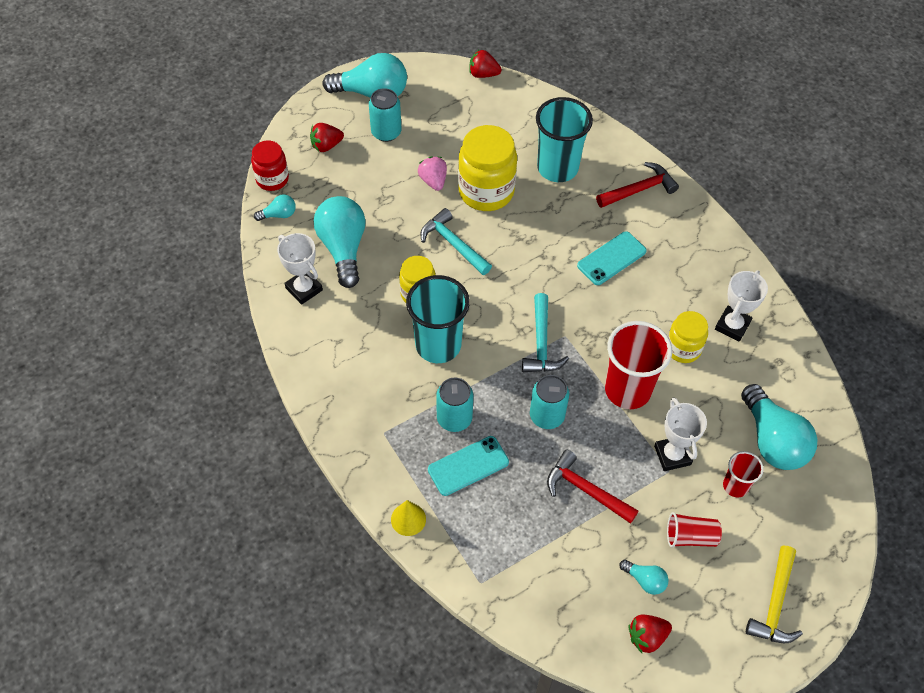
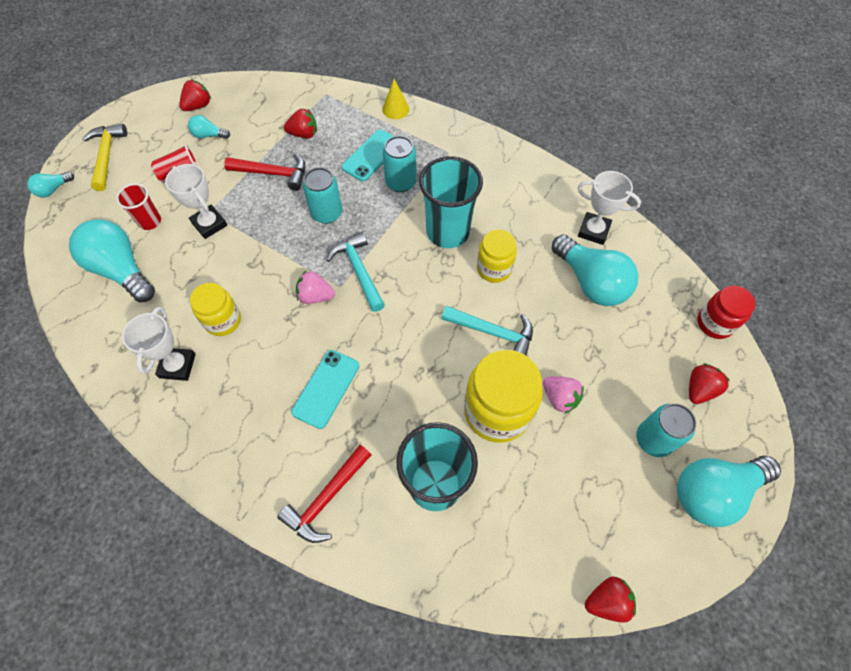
camera: 155 degrees right, 5 degrees up
turquoise light bulb [254,194,296,221] -> turquoise light bulb moved to [27,171,74,197]
red cup [605,321,672,409] -> none
none -> red strawberry [284,109,317,138]
none -> pink strawberry [296,271,335,304]

